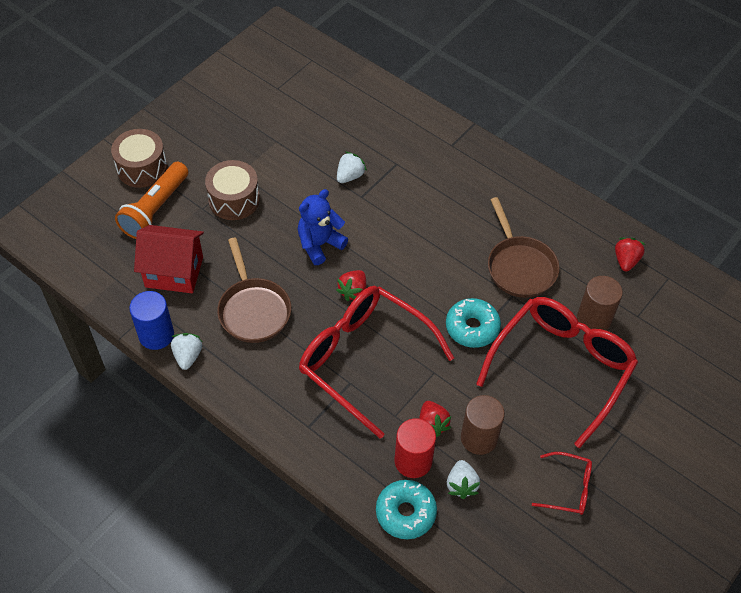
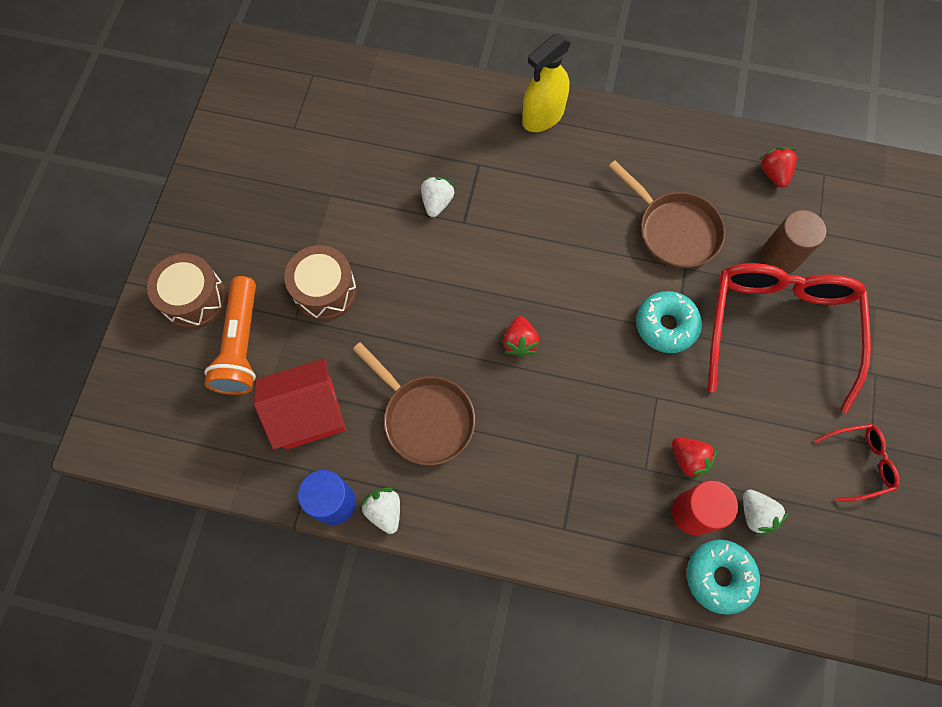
camera: 25 degrees left, 15 degrees up
blue teddy bear [298,189,348,265] -> none
red glasses [299,286,454,439] -> none
brown cylinder [461,395,505,455] -> none
none -> yellow spray bottle [522,33,571,132]

